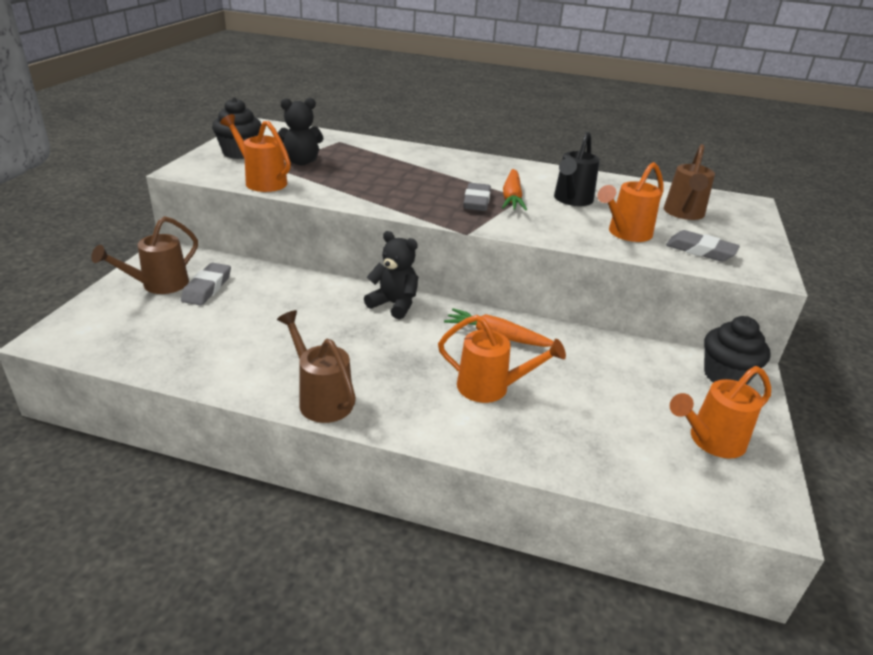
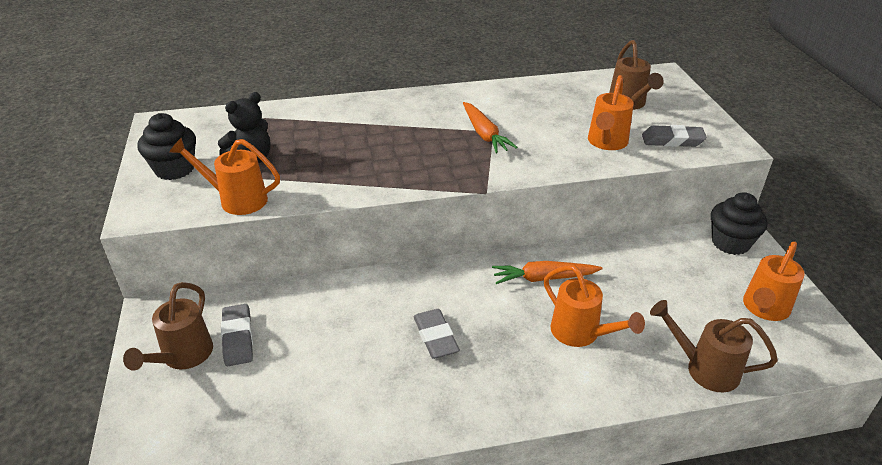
camera: 25 degrees left, 5 degrees up
brown watering can [277,310,356,423] -> brown watering can moved to [650,300,778,392]
black teddy bear [364,231,418,319] -> none
orange watering can [438,315,566,403] -> orange watering can turned 60 degrees clockwise [544,265,645,347]
grey eraser [464,183,491,211] -> grey eraser moved to [414,309,460,359]
black watering can [554,132,600,206] -> none

